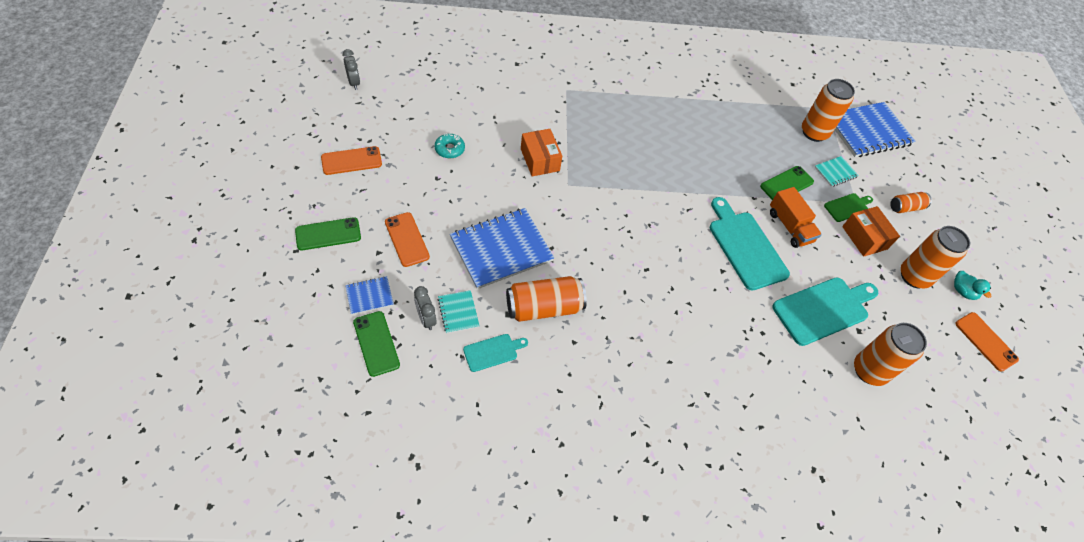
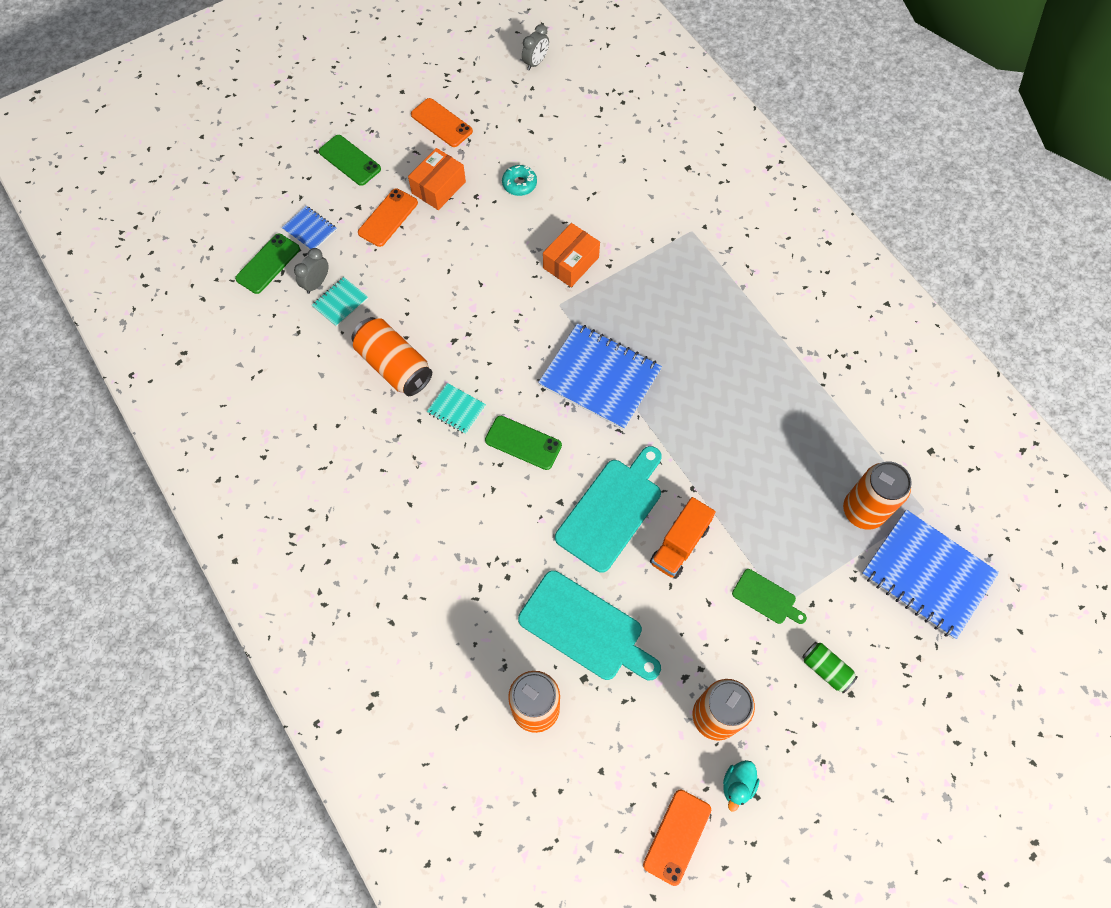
camera: 65 degrees right, 10 degrees up
blue notebook [450,208,554,289] -> blue notebook moved to [538,323,662,430]
turquoise cutting board [463,334,528,372] -> none
green phone [760,166,814,200] -> green phone moved to [485,416,562,470]
turquoise notebook [814,156,859,187] -> turquoise notebook moved to [427,383,486,434]
orange box [842,206,900,257] -> orange box moved to [408,148,466,210]
orange can [890,192,932,213] -> green can [802,642,858,693]

